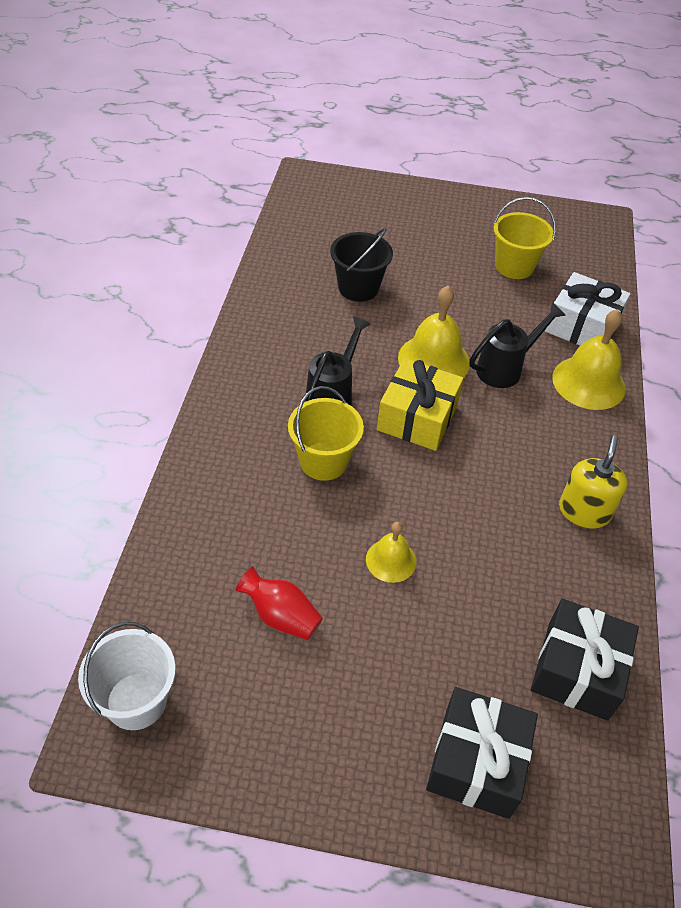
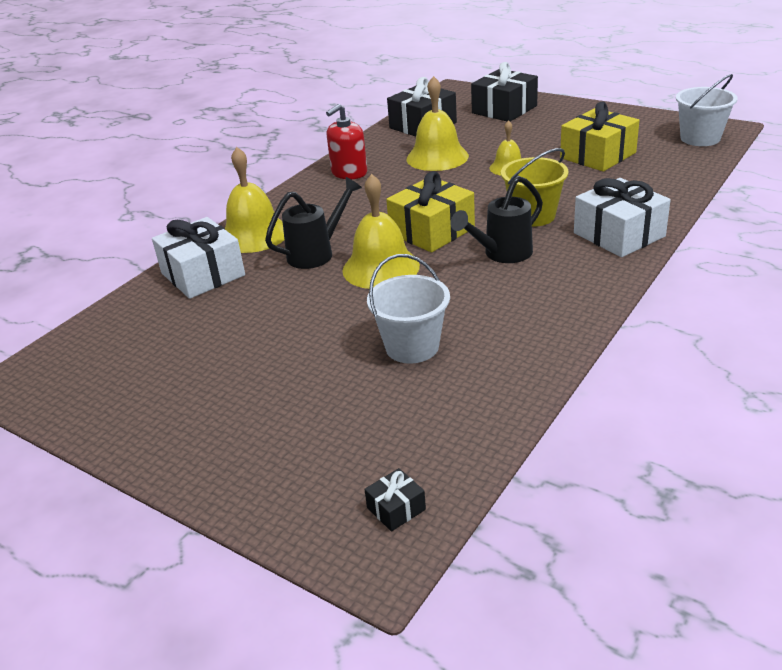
camera: 150 degrees left, 15 degrees down
red vase [235,567,323,640] -> yellow gift [560,102,639,172]
black bucket [330,228,393,302] -> white bucket [367,254,450,364]
black watering can [470,302,566,388] -> black watering can turned 150 degrees clockwise [265,177,362,269]
yellow bucket [493,197,556,279] -> none
yellow soap dispenser [559,436,628,529] -> red soap dispenser [326,104,367,179]
none -> black gift [364,468,426,532]
none -> yellow bell [407,76,469,171]
none -> white gift [574,178,671,257]

